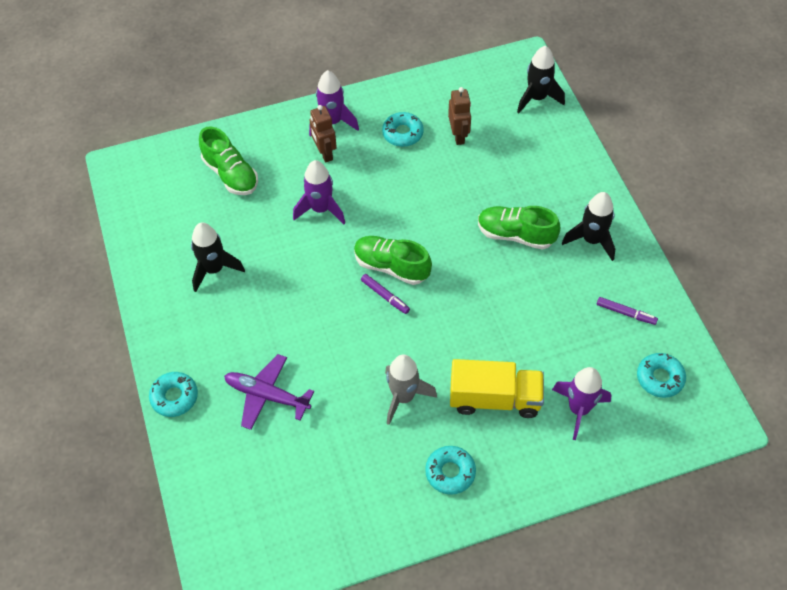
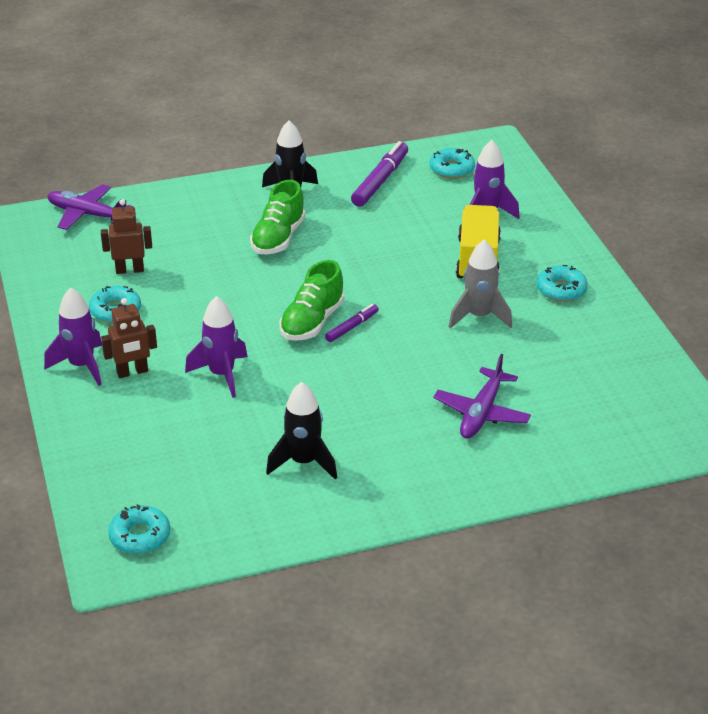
camera: 90 degrees left, 20 degrees down
turquoise donut [149,372,198,417] -> turquoise donut moved to [108,504,170,554]
green shoe [199,127,258,195] -> none
black rocket [517,46,565,114] -> purple plane [47,184,131,230]
purple marker [597,297,658,325] -> purple marker [351,141,408,207], size x1.80

